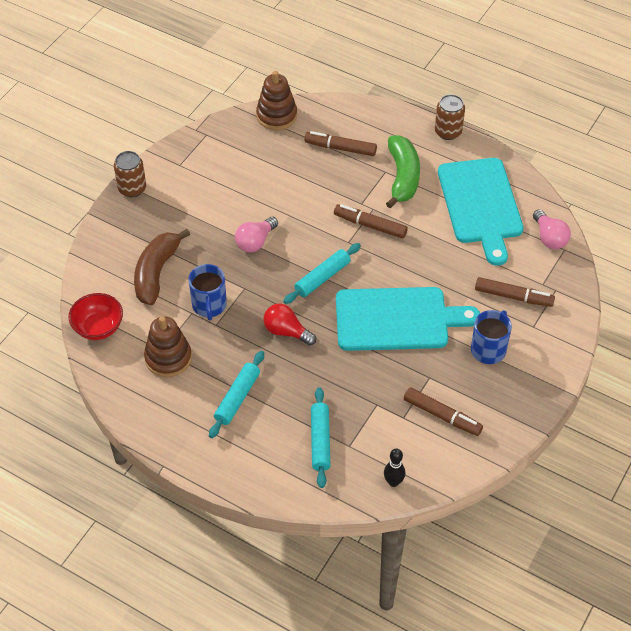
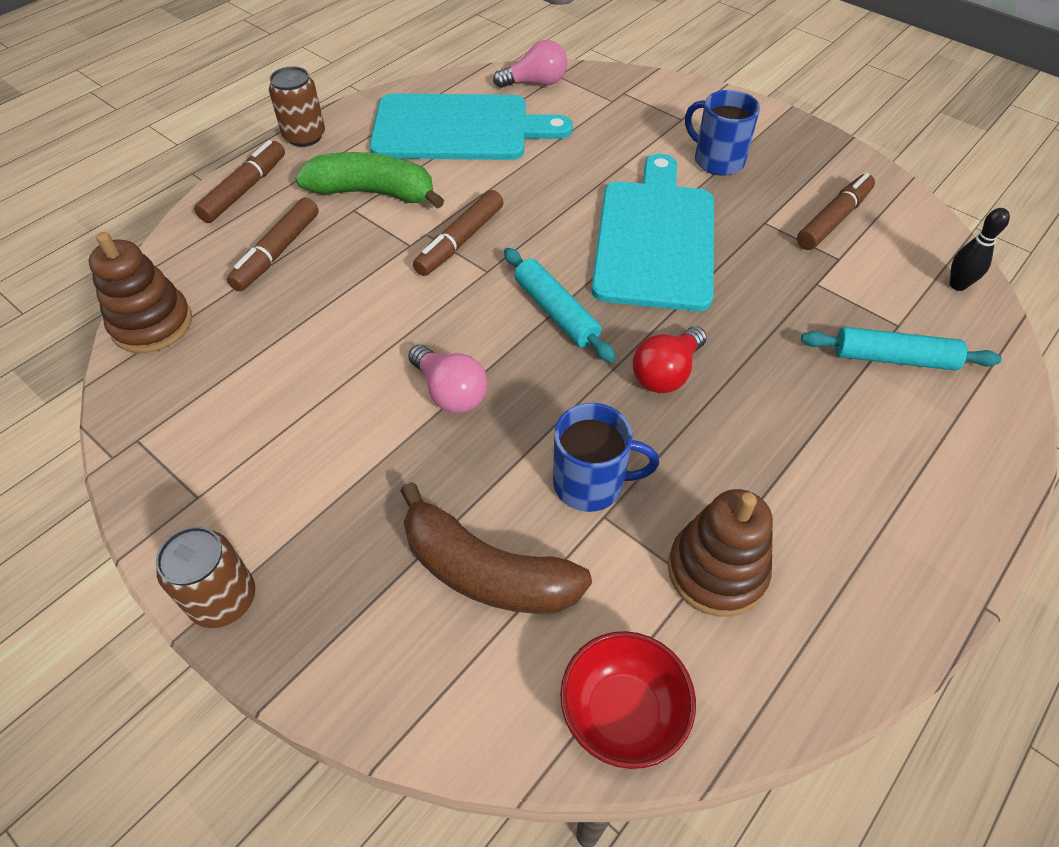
camera: 80 degrees left, 0 degrees up
turquoise rolling pin [209,351,264,438] -> none
brown marker [475,277,555,307] -> brown marker moved to [194,140,285,223]

